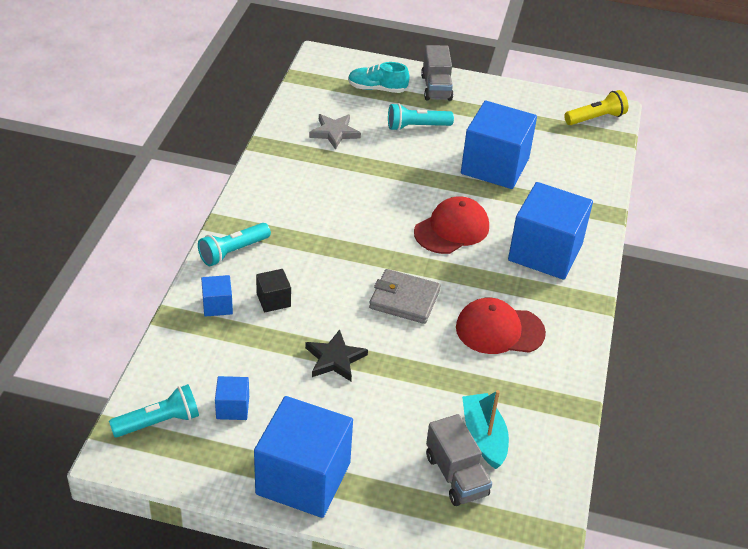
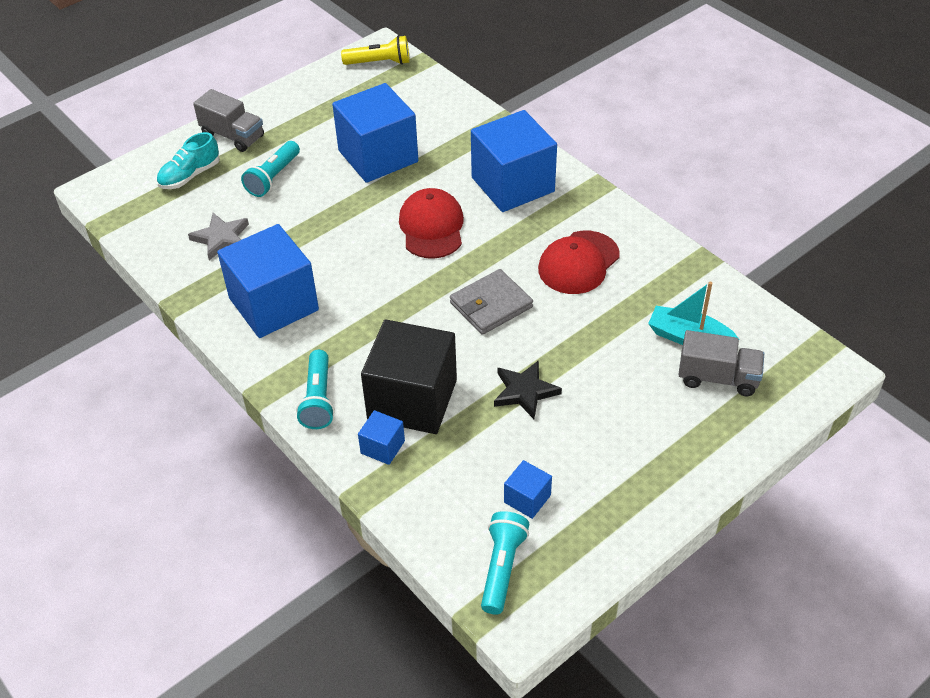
camera: 50 degrees left, 5 degrees up
blue cube [254,396,353,518] -> blue cube moved to [217,224,319,338]
black cube [256,269,291,312] -> black cube [361,319,457,434], size x2.27
yellow flashlight [564,90,628,125] -> yellow flashlight turned 75 degrees clockwise [341,35,410,65]

